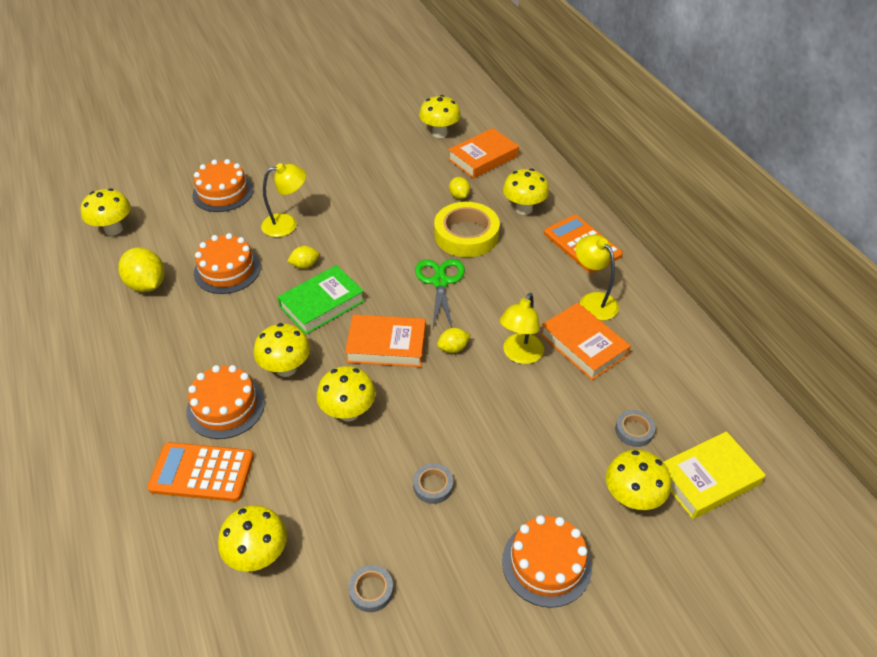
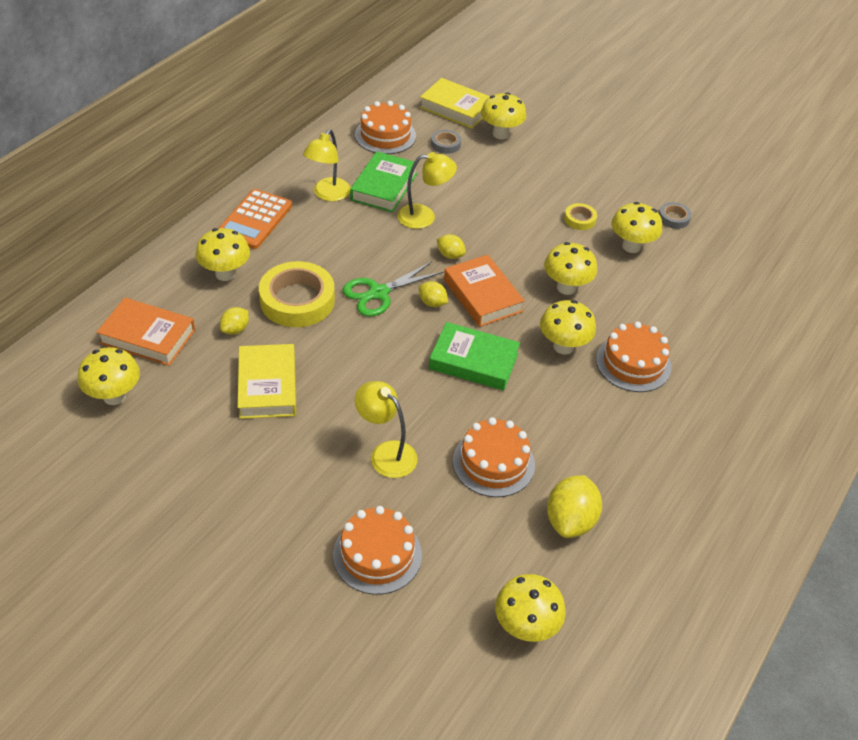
camera: 125 degrees left, 0 degrees up
orange calculator [147,442,254,502] -> none
yellow mushroom [218,505,287,572] -> yellow mushroom moved to [611,202,662,253]
yellow lemon [287,246,319,269] -> yellow lemon moved to [419,281,448,307]
grey tape [413,463,453,504] -> yellow tape [564,203,597,230]
orange cake [502,515,592,608] -> orange cake moved to [355,101,416,154]
orange book [540,302,631,380] -> green book [350,151,418,212]
none -> yellow book [238,344,296,419]

